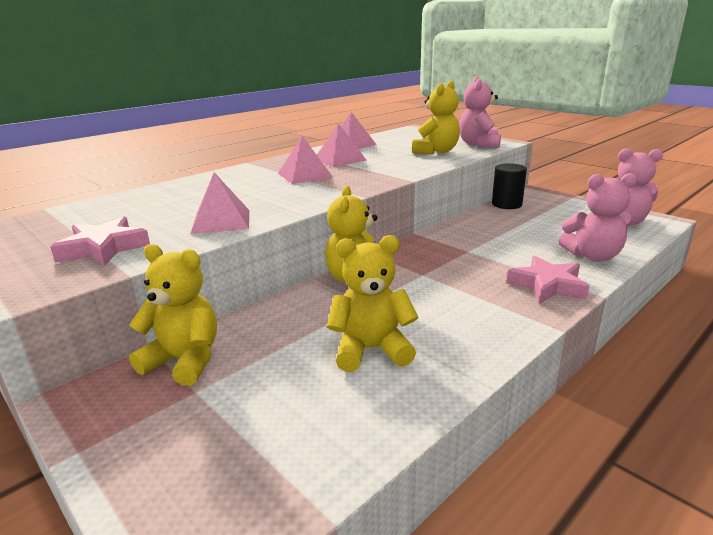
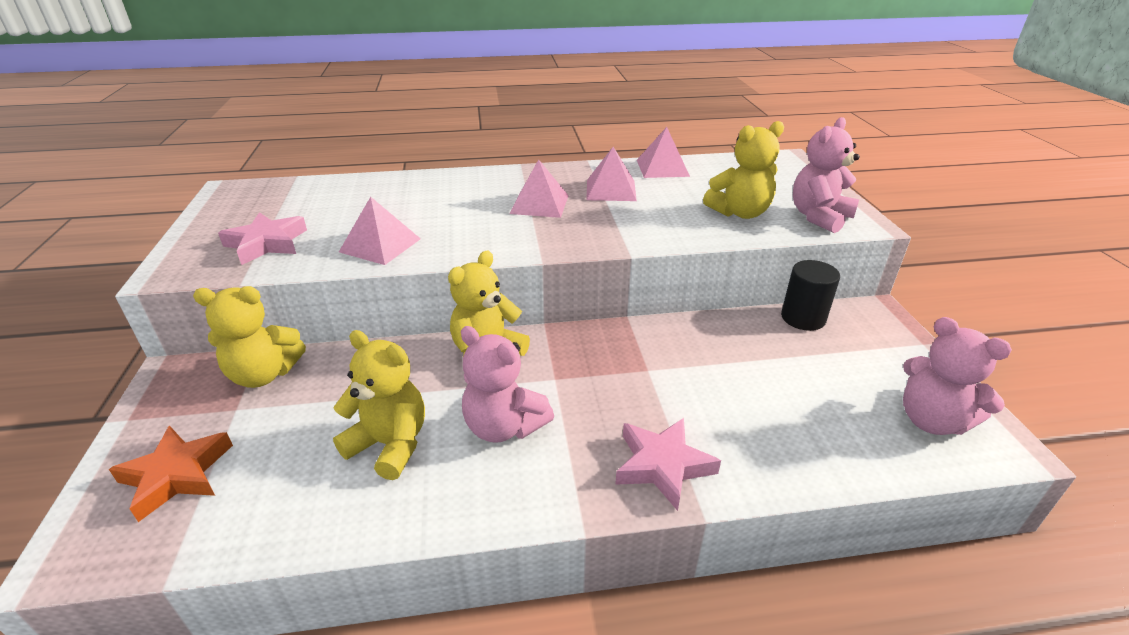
camera: 35 degrees right, 10 degrees up
yellow teddy bear [129,244,217,386] -> yellow teddy bear turned 120 degrees clockwise [193,286,306,388]
pink teddy bear [558,173,637,262] -> pink teddy bear moved to [461,326,554,443]
none -> orange star [109,426,233,522]

